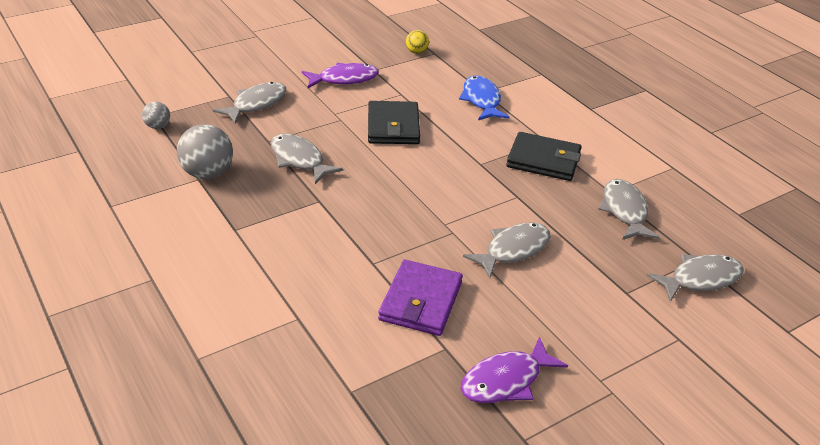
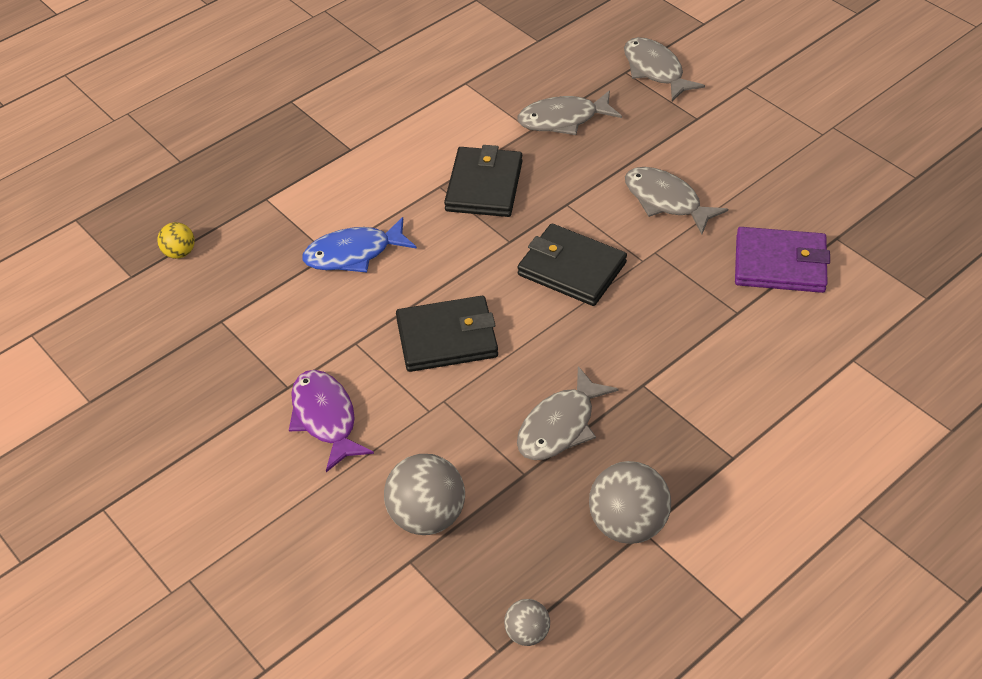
camera: 95 degrees left, 10 degrees up
grey fish [213,82,286,123] -> grey ball [384,454,465,535]
yellow ball [406,30,429,54] -> yellow ball moved to [157,222,195,259]
purple fish [461,336,568,403] -> none
none -> black wallet [517,224,627,306]

